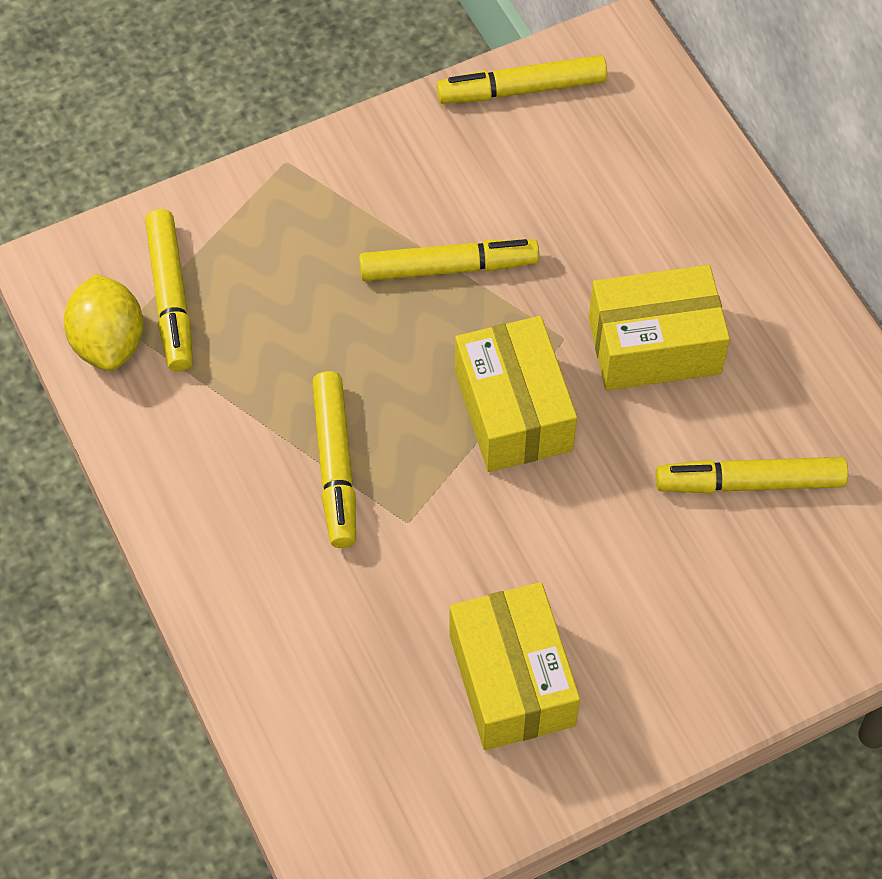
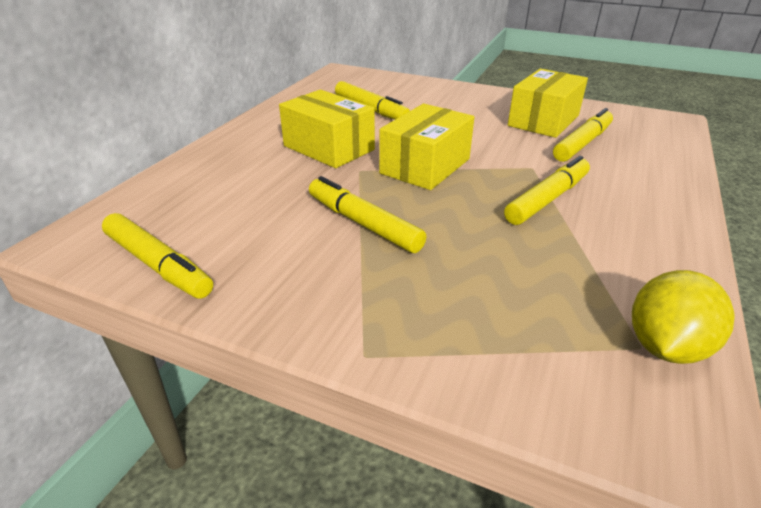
camera: 130 degrees left, 25 degrees down
yellow marker [145,209,193,372] -> yellow marker moved to [553,108,613,162]

